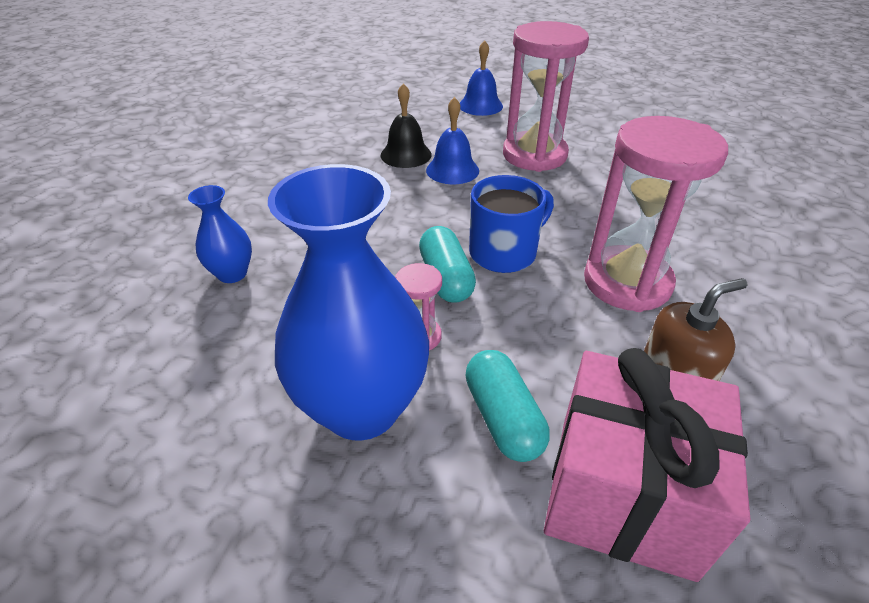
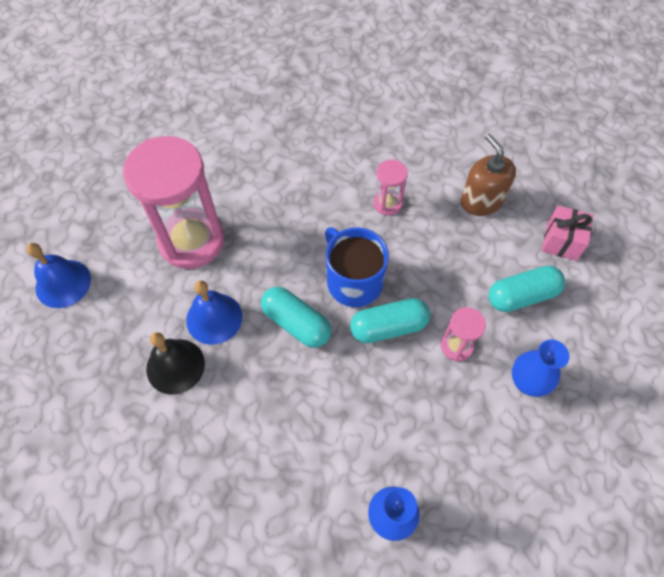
camera: 90 degrees left, 20 degrees up
blue vase [268,164,429,440] -> blue vase [512,340,569,397], size x0.47
pink gift [544,348,750,582] -> pink gift [542,205,593,261], size x0.48
pink hourglass [584,116,728,312] -> pink hourglass [373,159,408,216], size x0.45
none -> turquoise capsule [261,287,331,348]

